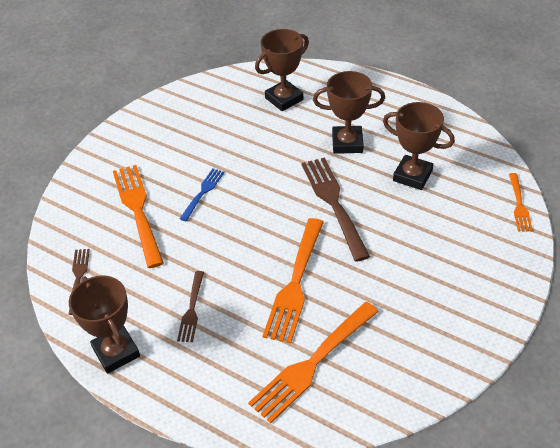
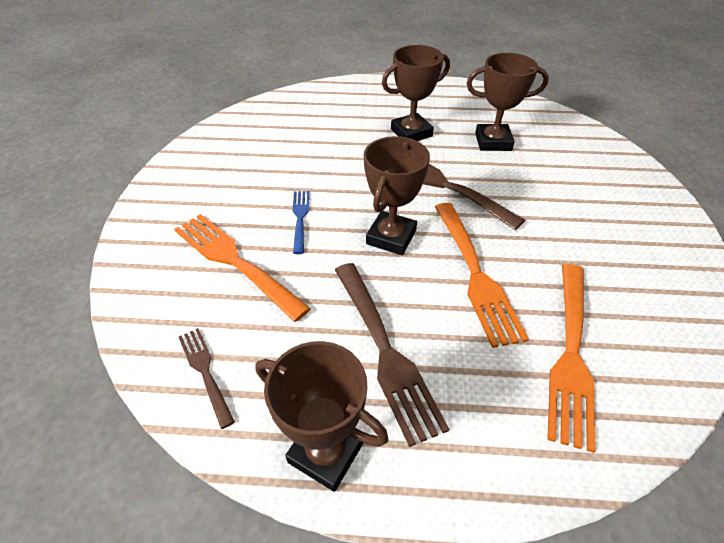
camera: 30 degrees left, 0 degrees up
brown fork [177,271,204,342] -> brown fork [335,263,449,447], size x1.85
brown trophy [255,29,309,111] -> brown trophy moved to [364,136,430,255]
orange fork [509,173,533,232] -> none

